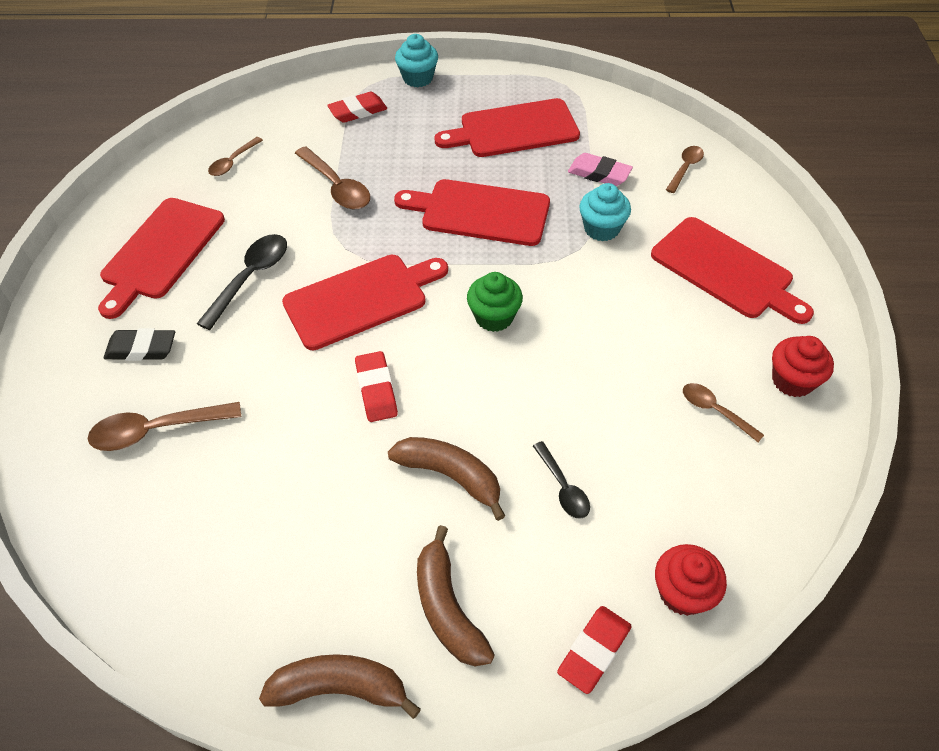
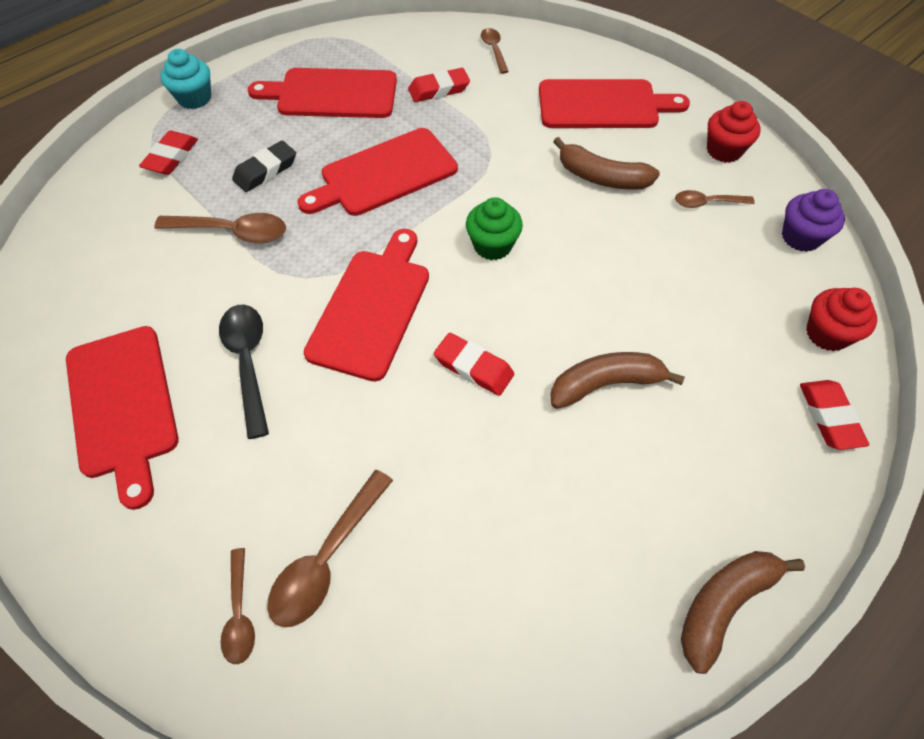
camera: 45 degrees left, 5 degrees up
black eraser [104,328,175,361] -> black eraser moved to [232,141,296,192]
brown spoon [208,137,263,176] -> brown spoon moved to [220,548,255,664]
brown banana [417,525,495,666] -> brown banana moved to [553,137,660,190]
red cutting board [434,98,580,157] -> red cutting board turned 60 degrees clockwise [248,68,397,118]
black spoon [533,441,590,519] -> none
pink eraser [568,153,633,186] -> red eraser [408,68,470,102]
turquoise cupcake [579,183,631,242] -> none
none -> purple cupcake [782,189,845,252]

